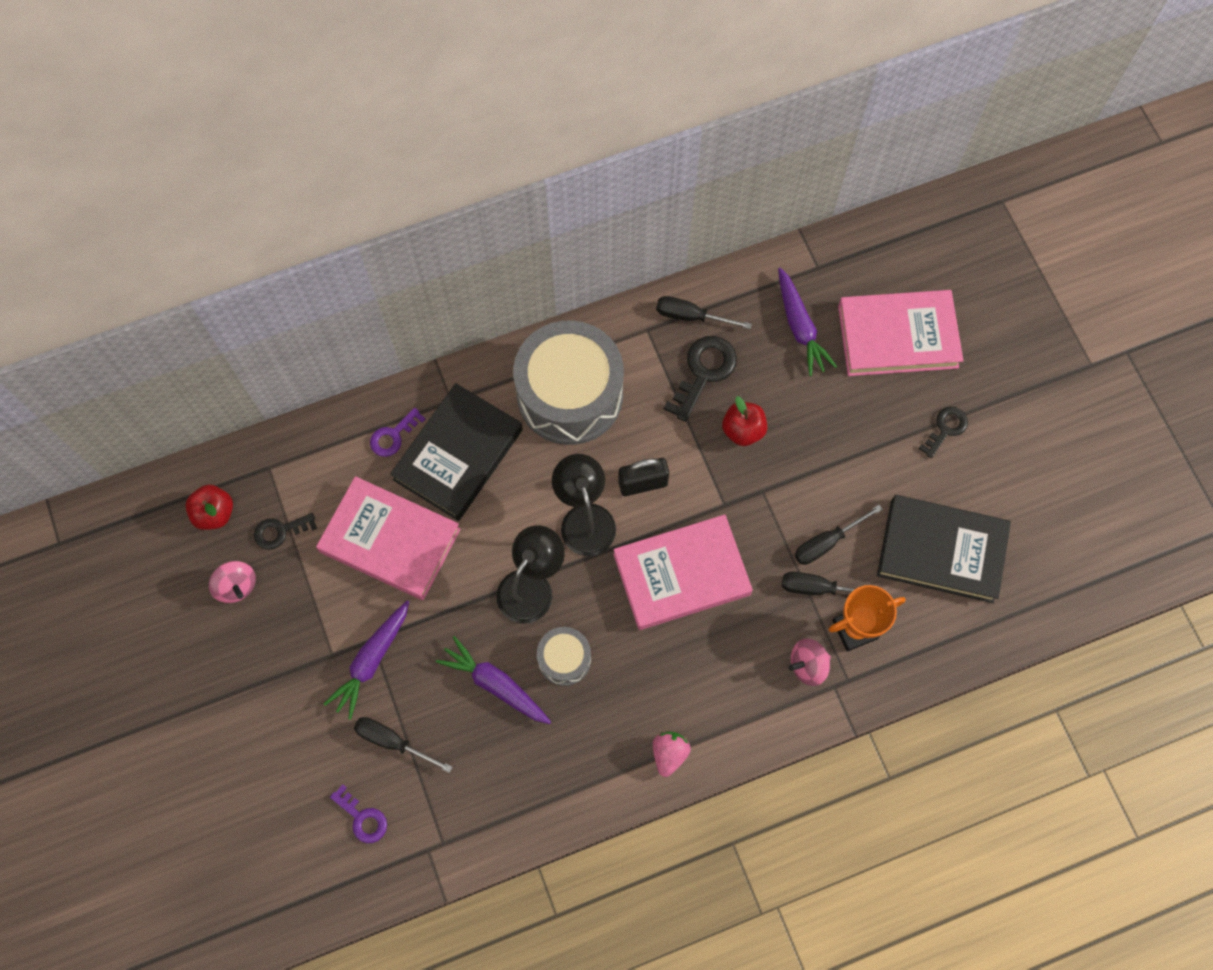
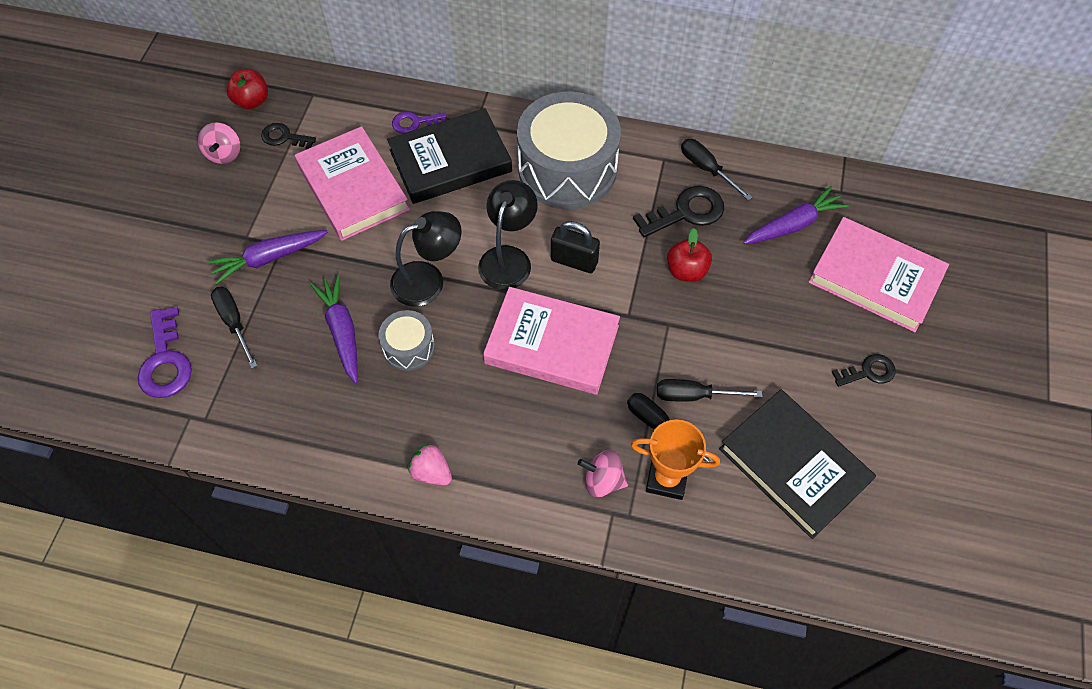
camera: 35 degrees right, 10 degrees down
purple key [330,784,387,843] -> purple key [138,307,192,398], size x1.61
pink strawberry [653,732,691,777] -> pink strawberry turned 105 degrees counterclockwise [408,444,452,485]
purple carrot [778,268,837,376] -> purple carrot turned 135 degrees counterclockwise [743,186,849,244]

